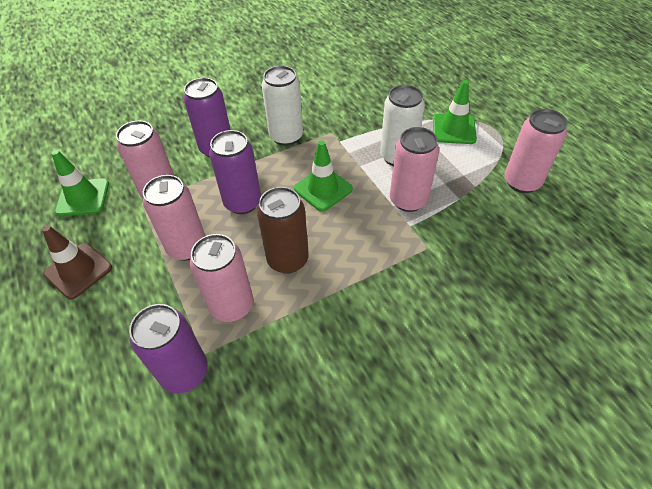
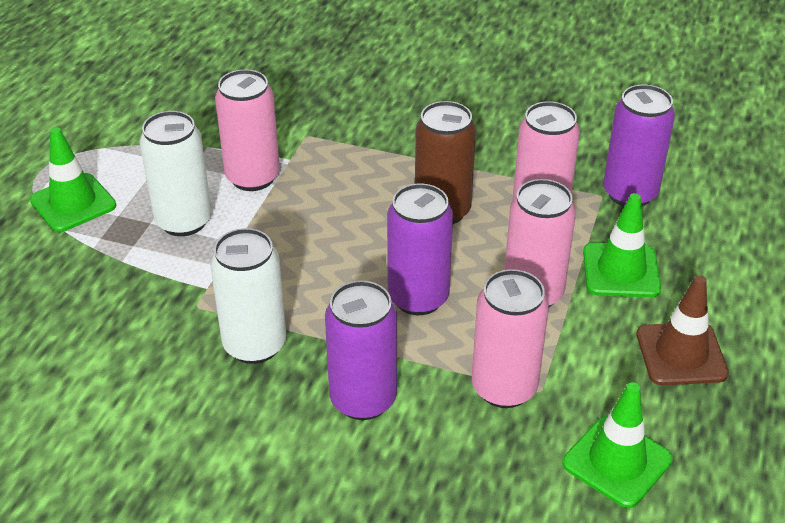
camera: 135 degrees left, 10 degrees down
green traffic cone [294,140,353,212] -> green traffic cone moved to [583,193,661,298]
pink can [505,109,568,193] -> none

